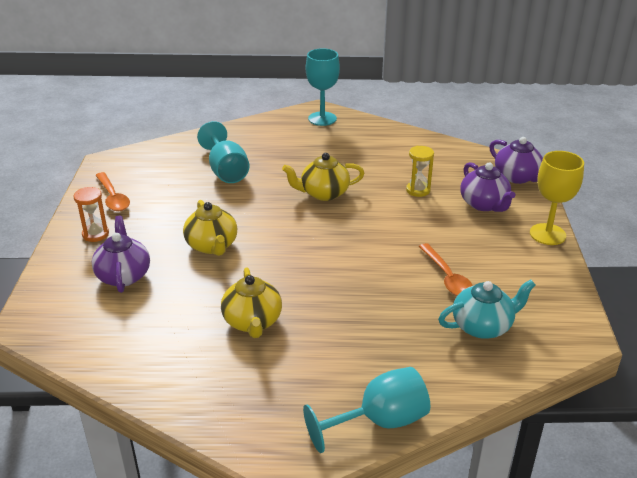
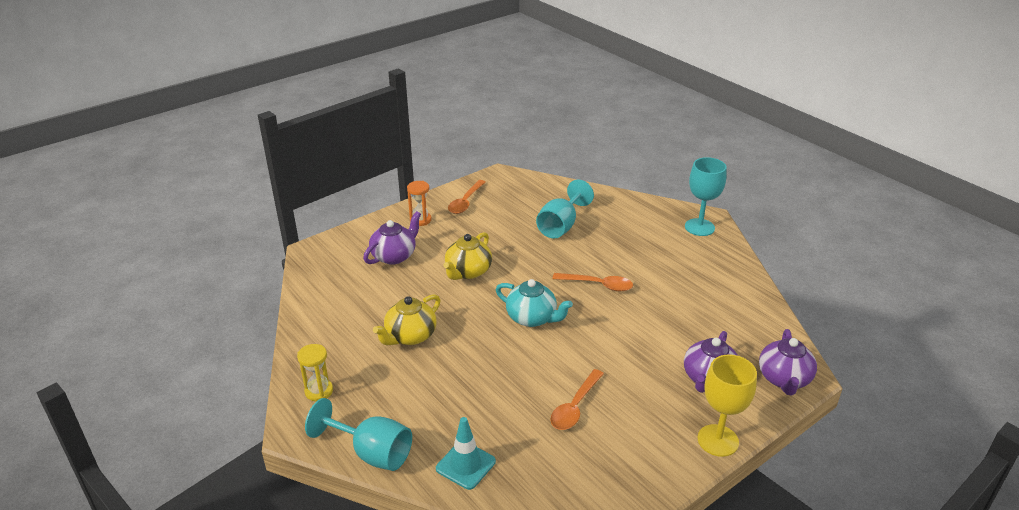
camera: 50 degrees right, 0 degrees up
yellow teapot [282,153,365,201] -> orange spoon [552,273,633,291]
yellow hourglass [406,146,434,197] -> yellow hourglass moved to [297,344,333,401]
turquoise teapot [438,279,536,339] -> turquoise teapot moved to [496,279,573,327]
none -> turquoise traffic cone [436,417,496,490]

